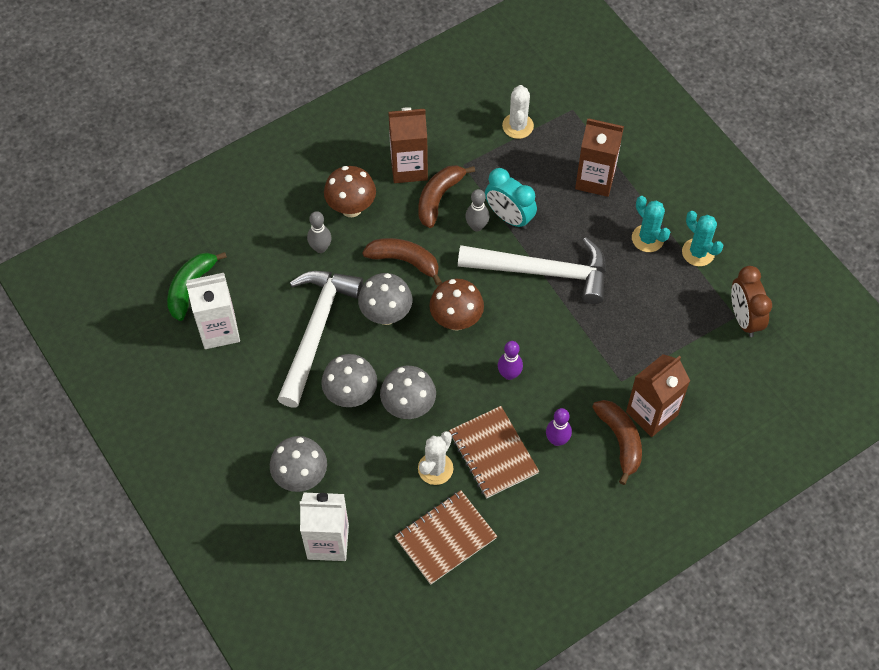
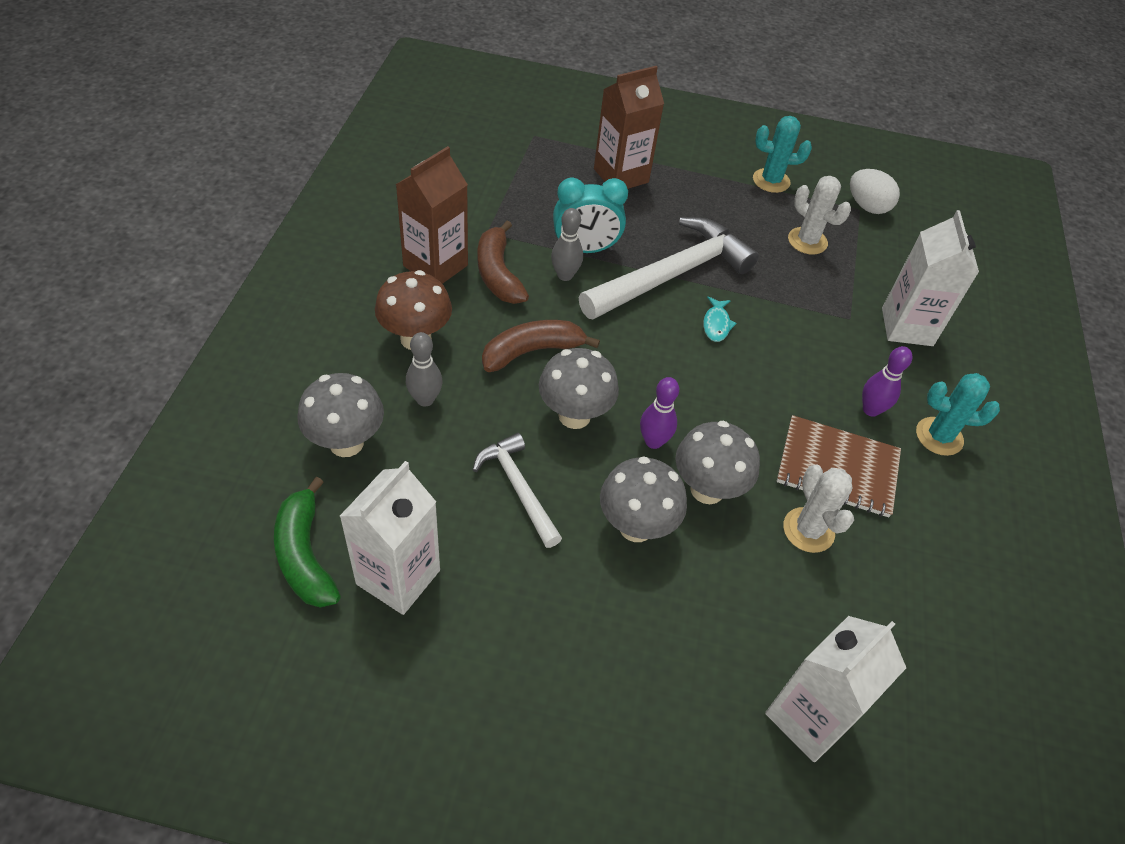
camera: 50 degrees left, 10 degrees down
grey mushroom [270,436,327,492] -> grey mushroom moved to [297,373,384,457]
white hammer [277,271,363,408] -> white hammer [473,433,562,548], size x0.55
brown notebook [395,490,497,585] -> none
brown mushroom [429,279,484,331] -> none
purple bowling pin [498,341,523,380] -> purple bowling pin moved to [640,377,679,449]
white cactus [502,85,534,139] -> white cactus moved to [788,176,851,254]
brown banana [592,400,642,485] -> none
brown carton [626,354,690,437] -> white carton [882,210,979,346]
turquoise cactus [632,196,670,252] -> turquoise cactus moved to [916,373,1000,456]
brown clock [731,266,772,337] -> white egg [850,169,900,214]
none -> turquoise fish [703,296,737,342]

